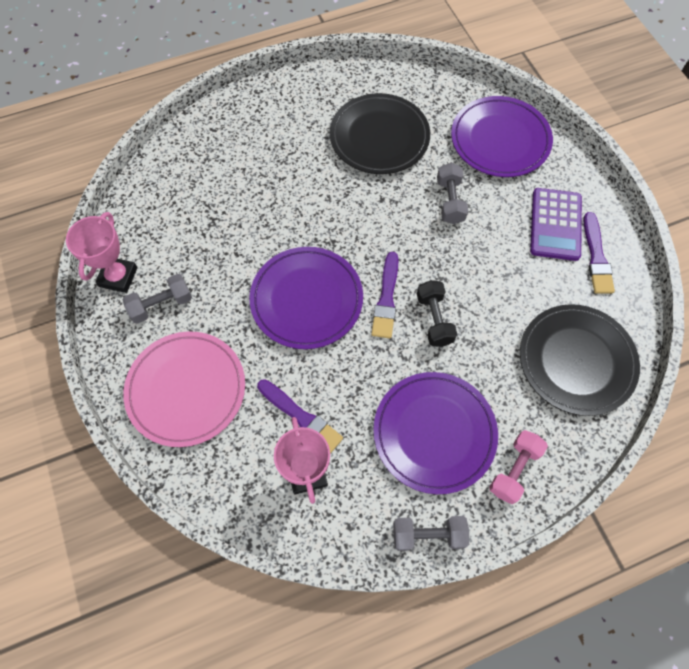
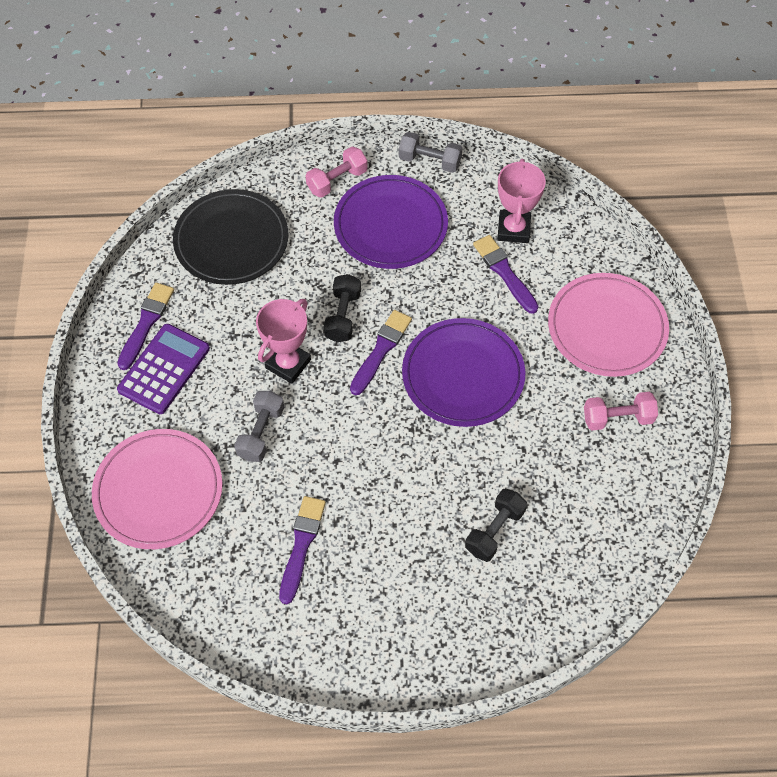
camera: 160 degrees left, 5 degrees down
pink trophy [66,212,137,293] -> pink trophy moved to [256,299,311,384]
grey dumbbell [123,274,192,324] -> pink dumbbell [584,392,658,431]
black plate [330,93,430,174] -> purple brush [279,496,326,604]
purple plate [451,96,553,177] -> pink plate [92,429,223,549]
none -> black dumbbell [465,488,527,562]

